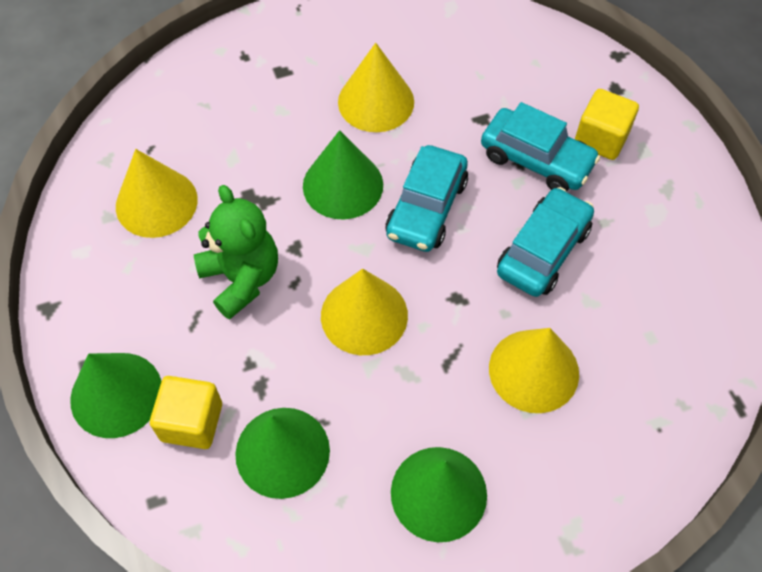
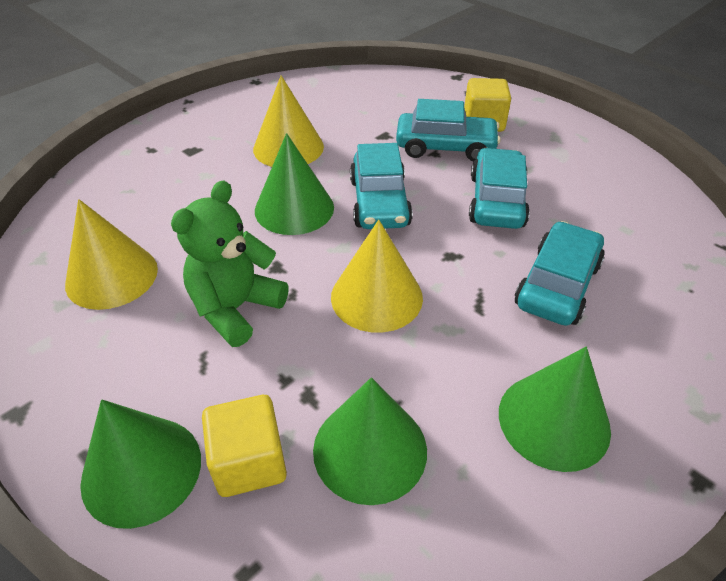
camera: 25 degrees left, 15 degrees down
green teddy bear [194,185,278,320] -> green teddy bear turned 90 degrees counterclockwise [171,180,289,347]
yellow cone [489,328,579,413] -> turquoise car [515,221,605,326]

